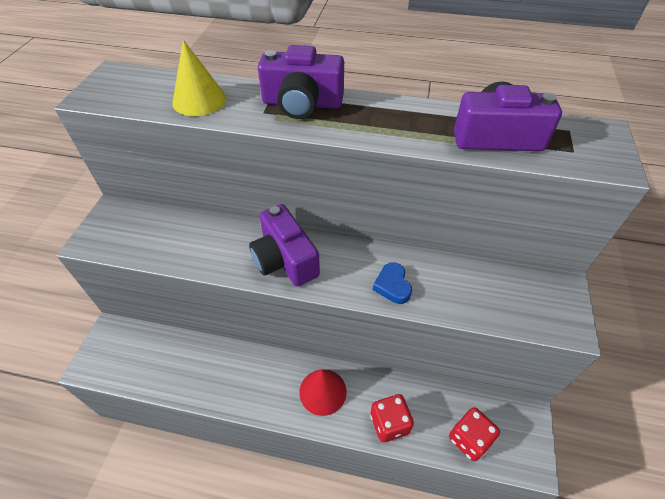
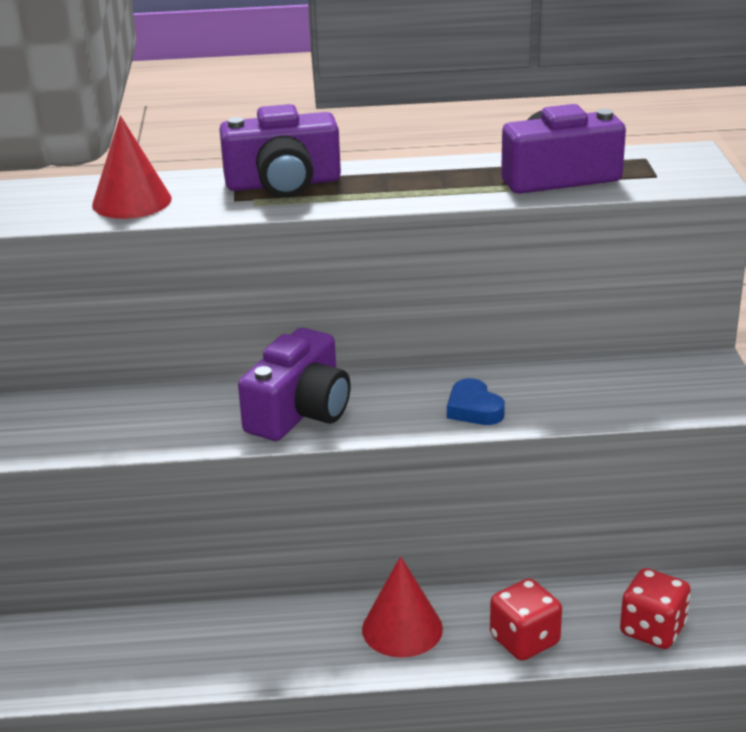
camera: 15 degrees left, 20 degrees down
yellow cone [172,40,226,116] -> red cone [92,115,171,219]
purple camera [249,204,320,286] -> purple camera turned 105 degrees counterclockwise [238,328,351,441]

